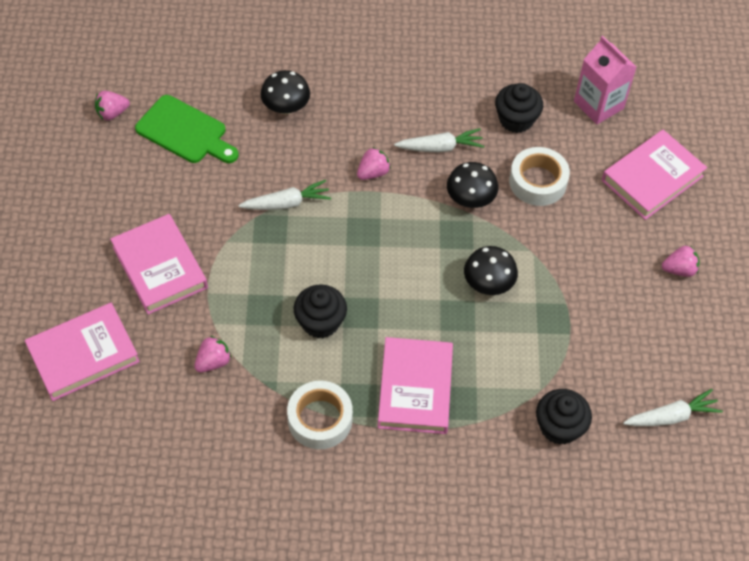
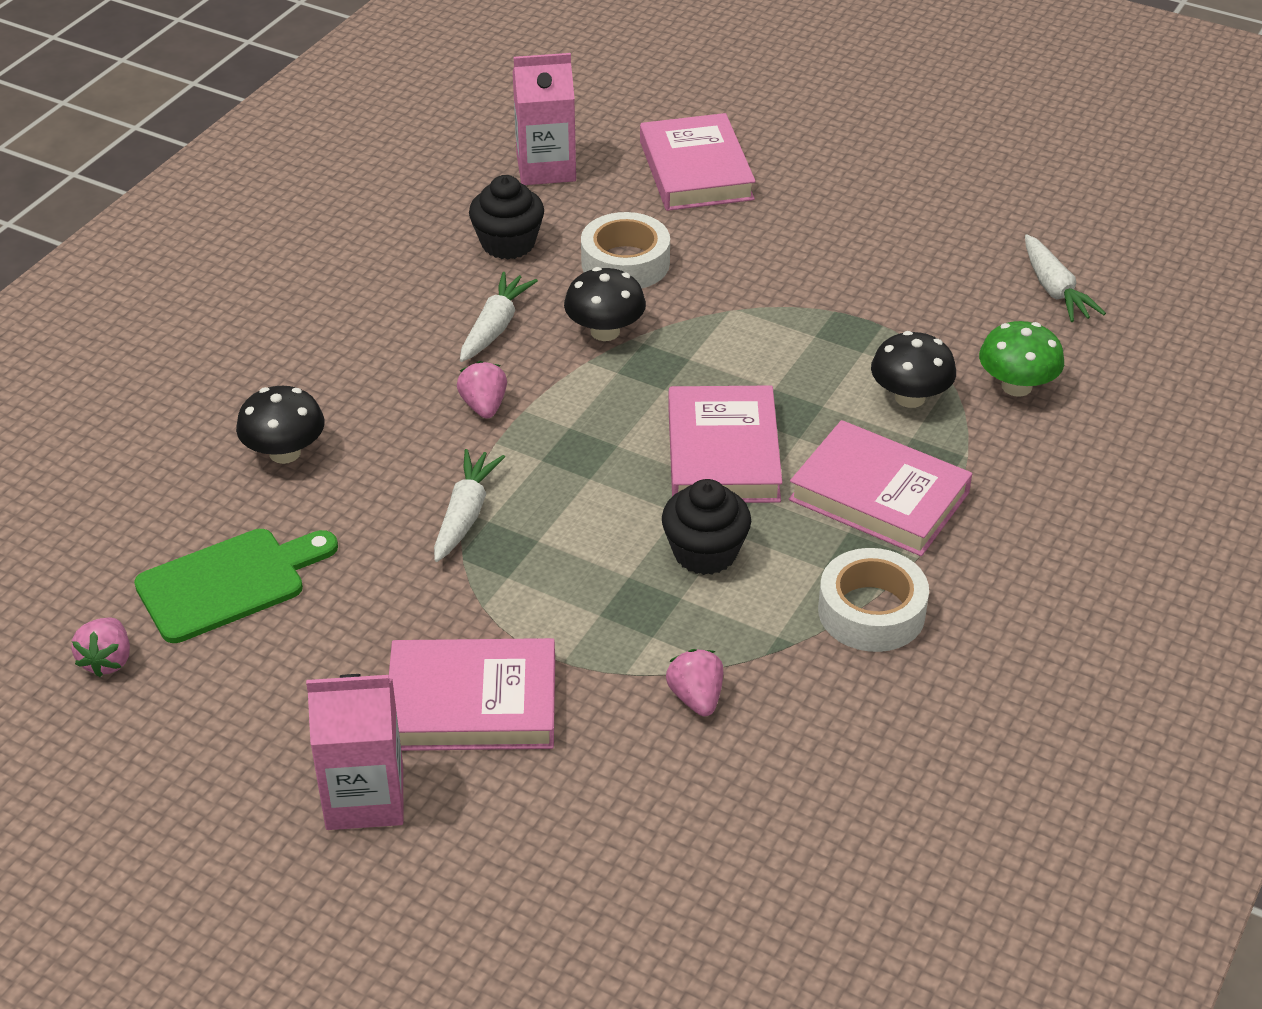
camera: 60 degrees left, 15 degrees down
pink book [25,303,140,401] -> pink book moved to [668,385,782,503]
black mushroom [464,246,518,295] -> black mushroom moved to [871,331,956,408]
black cupcake [536,389,592,445] -> green mushroom [979,321,1064,397]
white carrot [623,389,723,426] -> white carrot turned 150 degrees clockwise [1025,234,1106,322]
pink strawberry [662,245,699,277] -> none
none -> pink carton [306,674,403,830]

